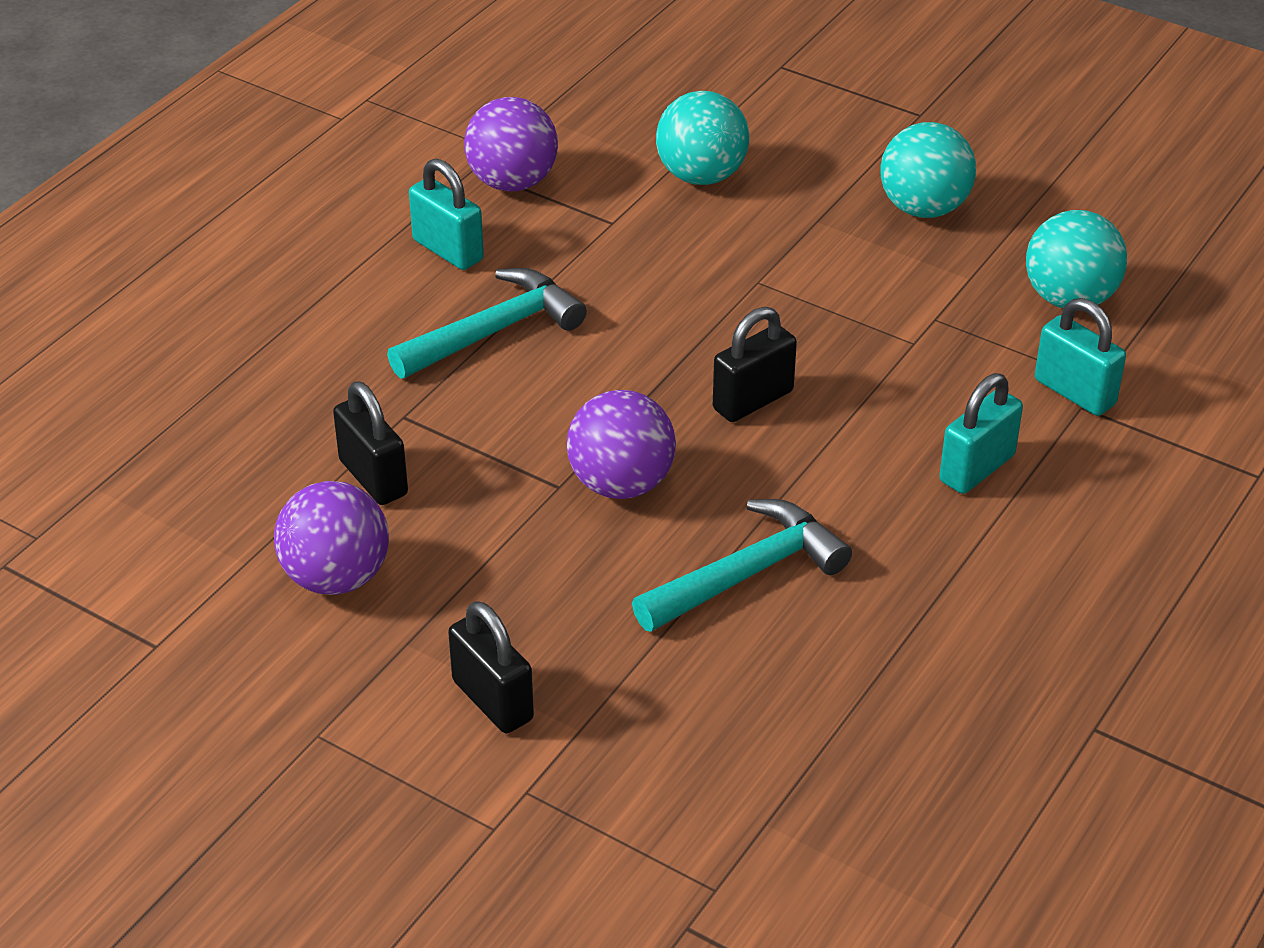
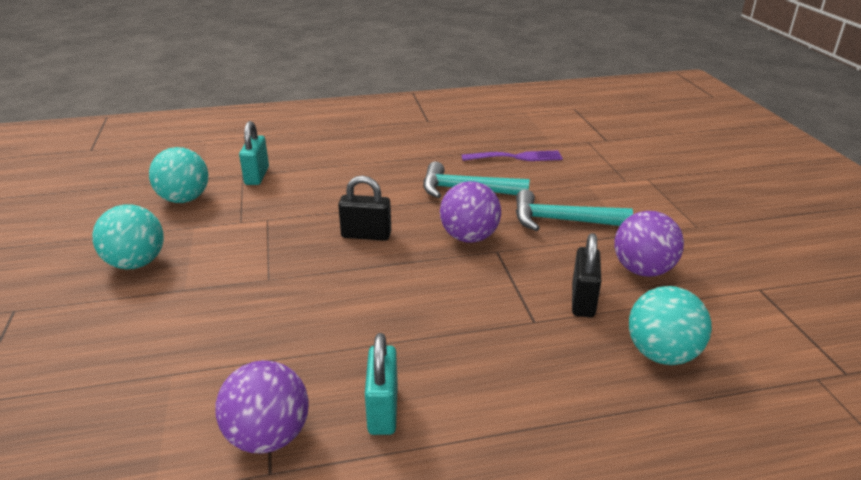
camera: 135 degrees left, 10 degrees down
turquoise hammer [387,268,587,378] -> turquoise hammer moved to [516,190,633,231]
black padlock [448,601,534,733] -> none
turquoise ball [656,91,749,185] -> turquoise ball moved to [629,286,712,365]
turquoise padlock [939,373,1023,494] -> none
none -> purple fork [462,150,563,161]

